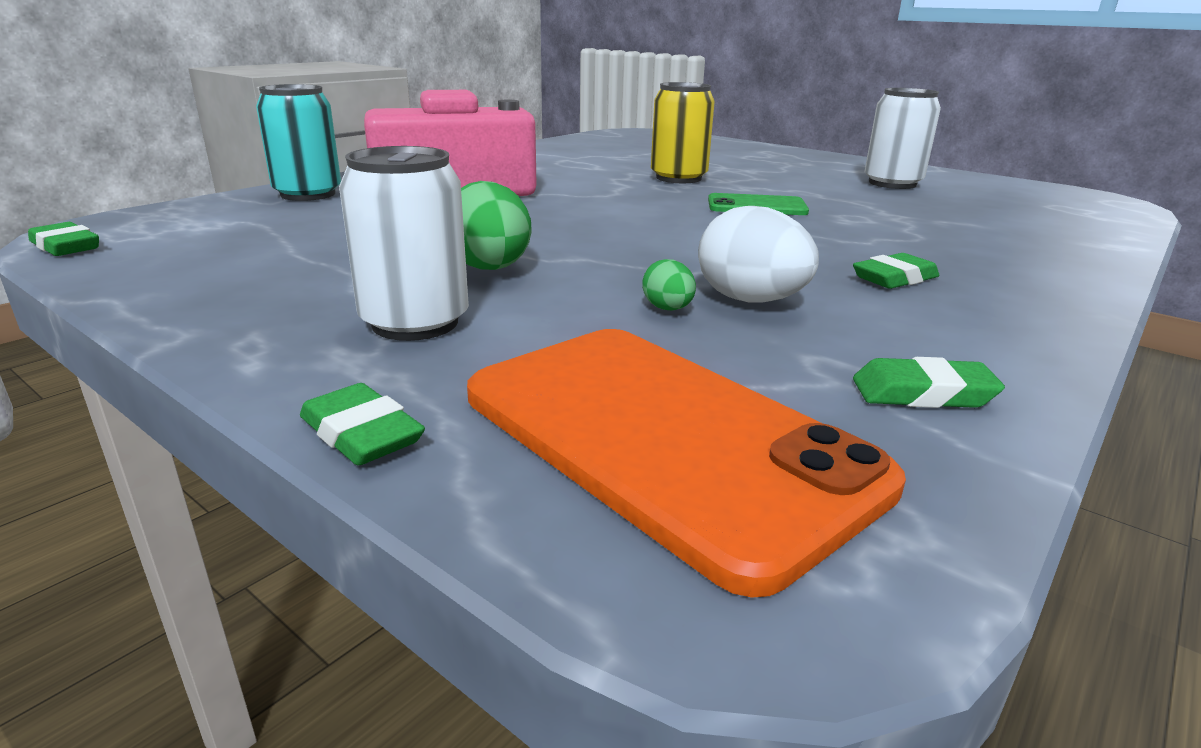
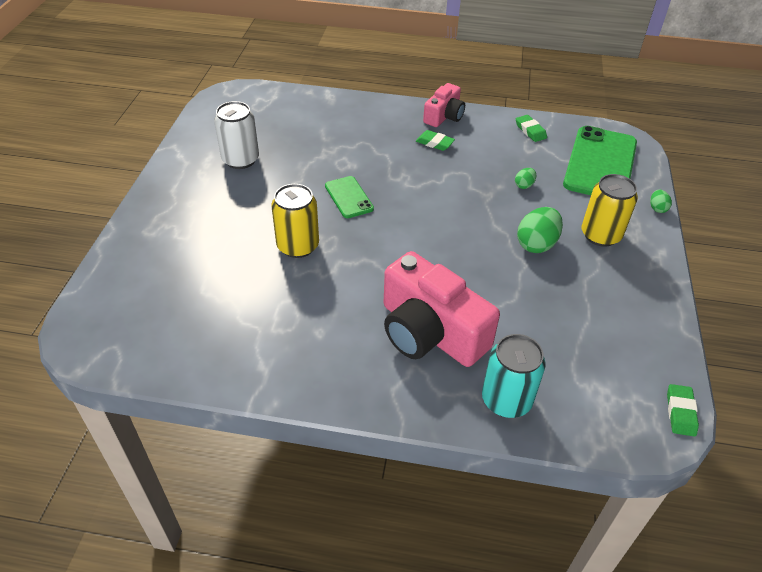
camera: 120 degrees left, 20 degrees up
green eraser [300,383,425,465] -> green egg [650,190,672,213]
white can [339,146,469,341] -> yellow can [582,174,638,247]
orange phone [467,329,906,598] -> green phone [563,126,637,195]
white egg [698,206,819,302] -> none
none -> pink camera [423,83,465,127]

